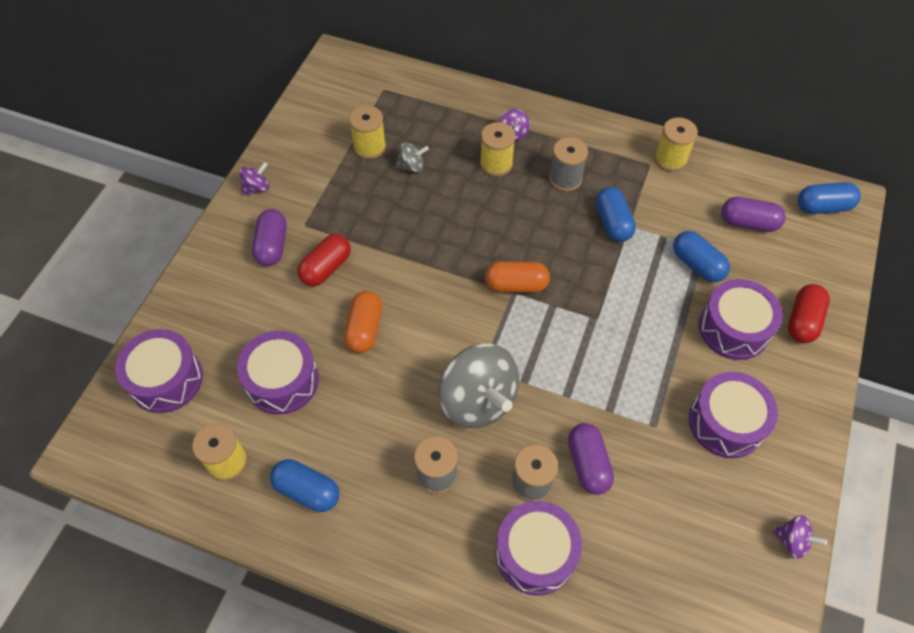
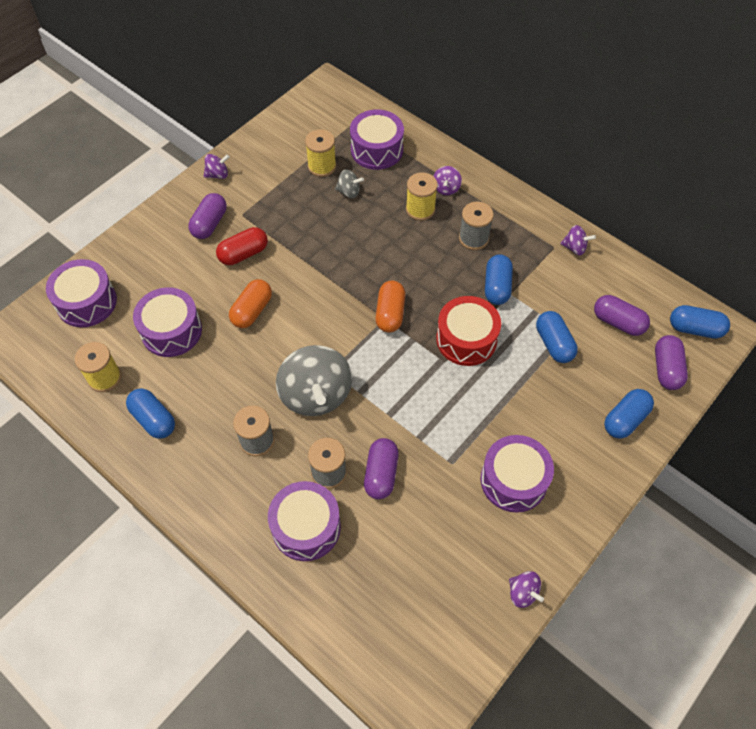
camera: 20 degrees right, 0 degrees up
orange capsule [485,261,550,293] -> orange capsule turned 75 degrees clockwise [376,281,405,332]
yellow spool [654,117,698,172] -> purple spinning top [560,225,596,255]
purple drum [699,279,783,360] -> purple drum moved to [350,110,404,170]
red capsule [788,284,830,343] -> blue capsule [604,389,654,439]
none -> red drum [436,296,501,366]
none -> purple capsule [655,335,688,390]

